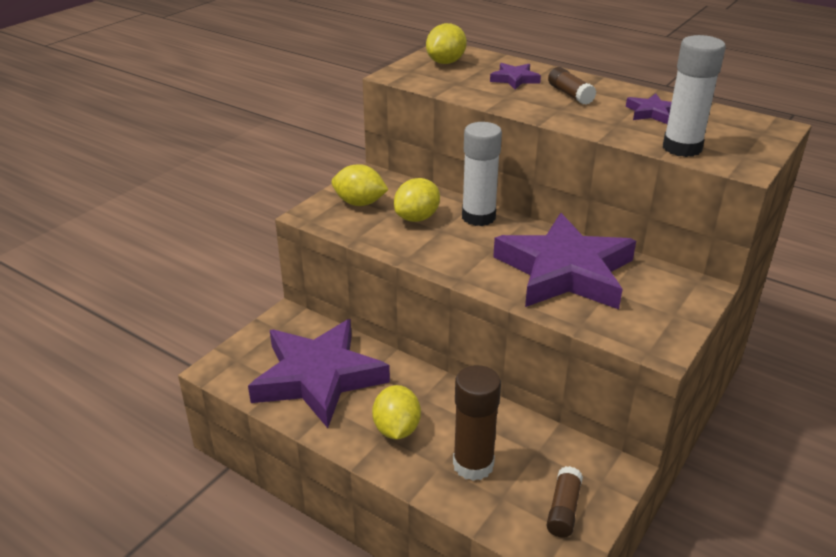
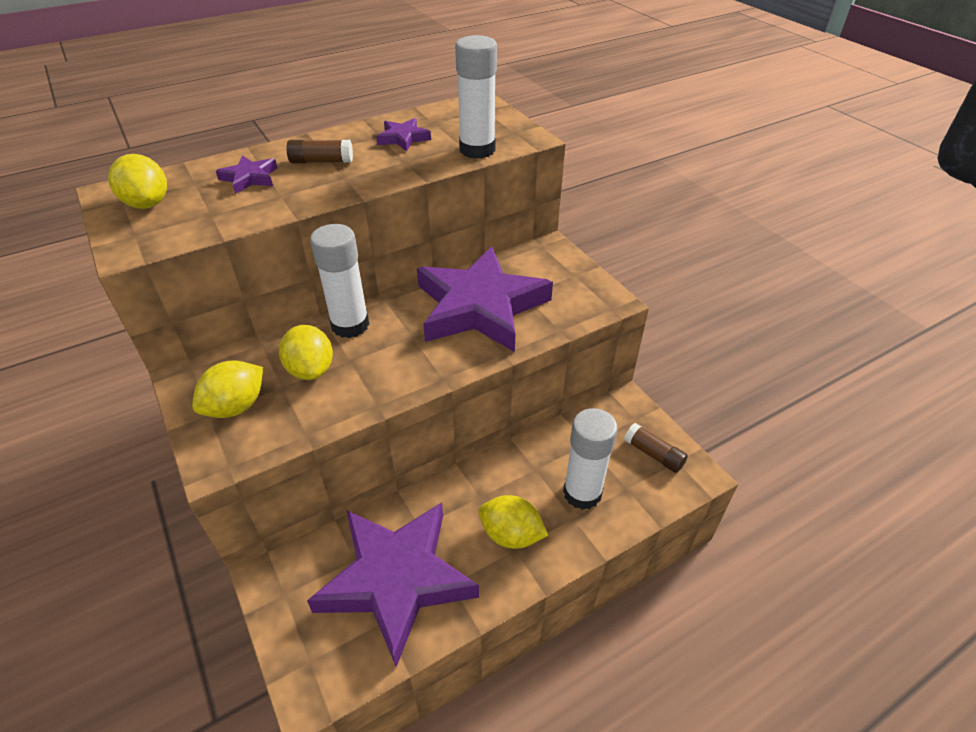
camera: 65 degrees left, 10 degrees up
brown glue stick [453,365,501,481] -> white glue stick [563,408,618,510]

